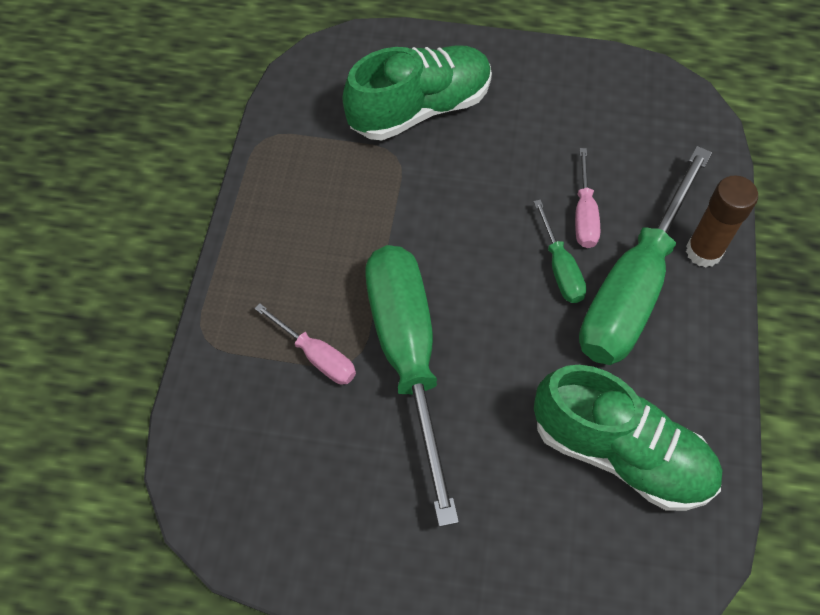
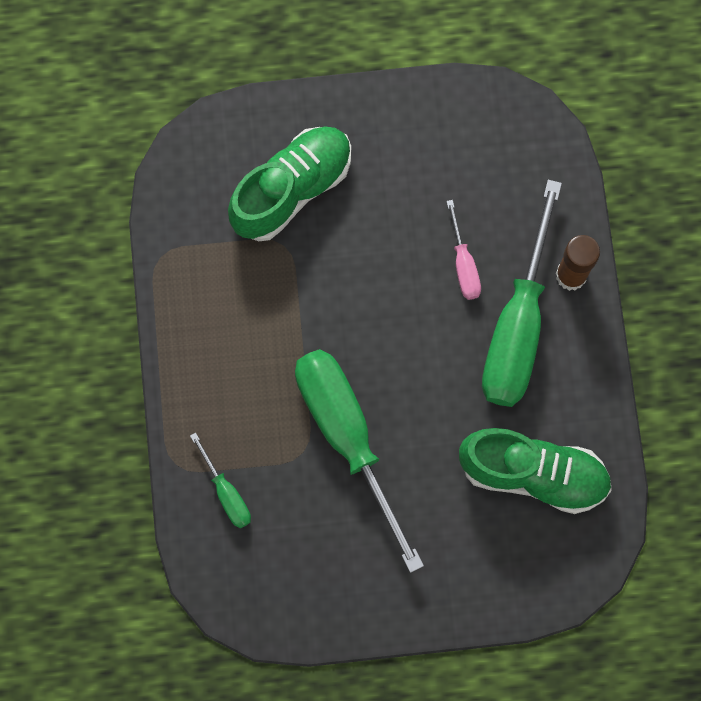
camera: 15 degrees left, 15 degrees up
pink screwdriver [254,303,356,384] -> none
green screwdriver [534,199,587,303] -> green screwdriver moved to [190,432,251,528]

